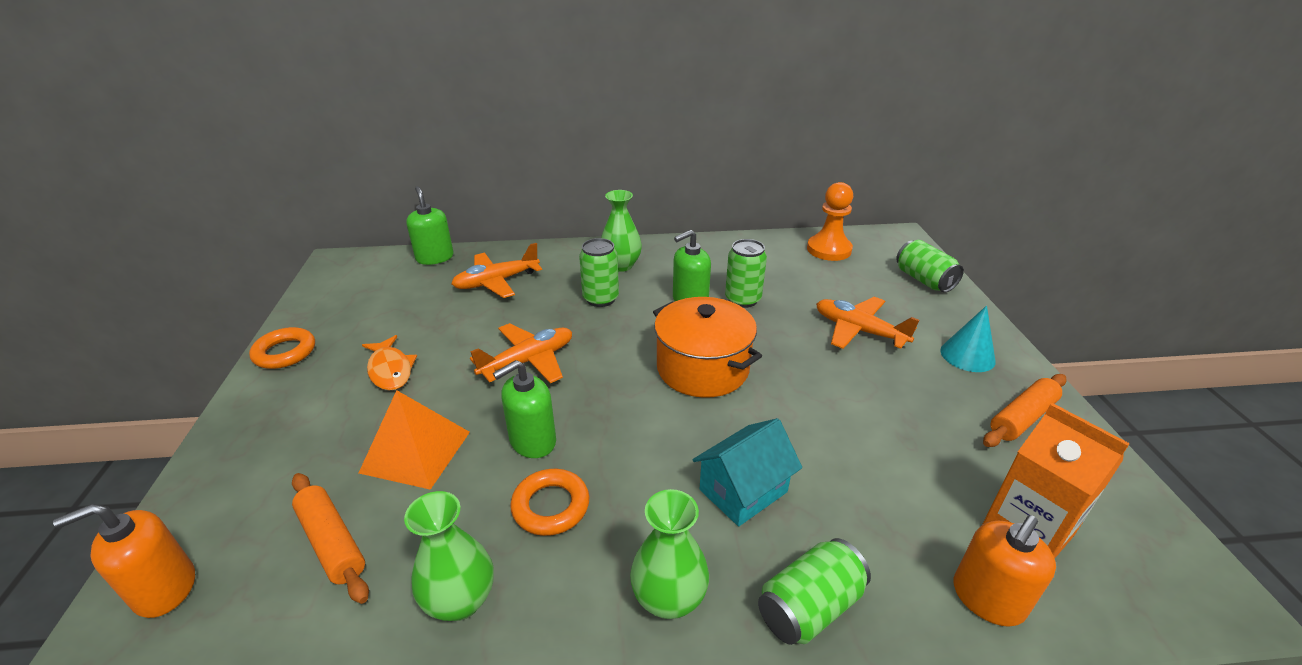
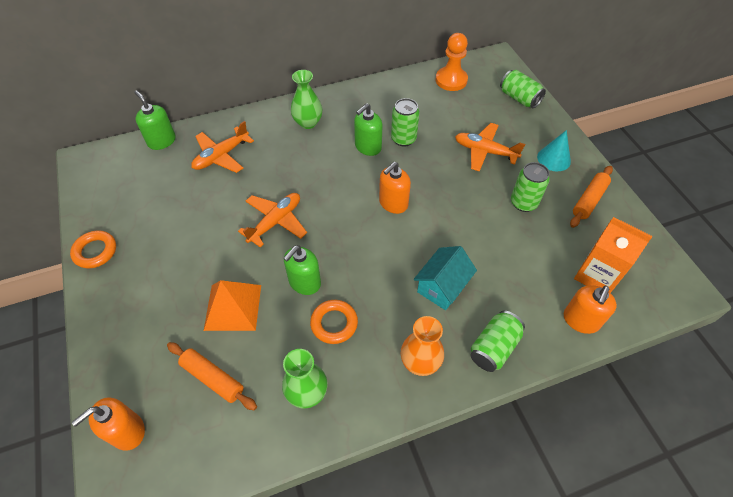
camera: 15 degrees left, 20 degrees up
orange fish [362,335,417,391] -> none
green can [579,238,619,307] -> green can moved to [511,162,550,212]
green vase [630,489,709,619] -> orange vase [401,316,444,376]
orange pot [653,297,762,398] -> orange soap dispenser [379,162,411,214]

